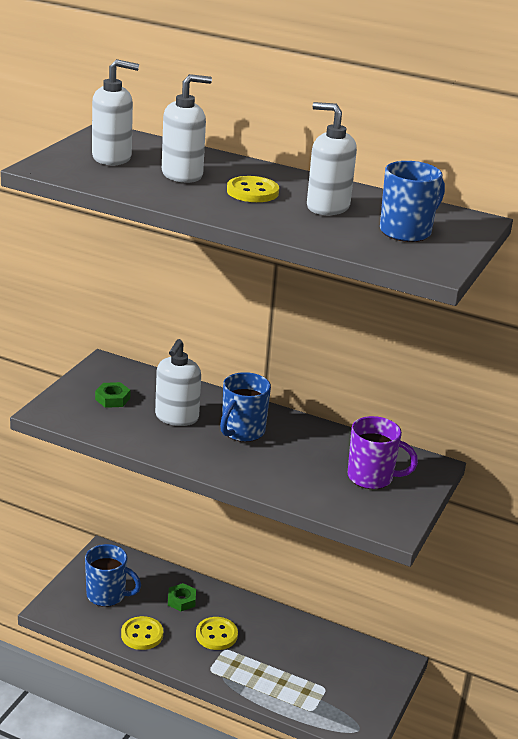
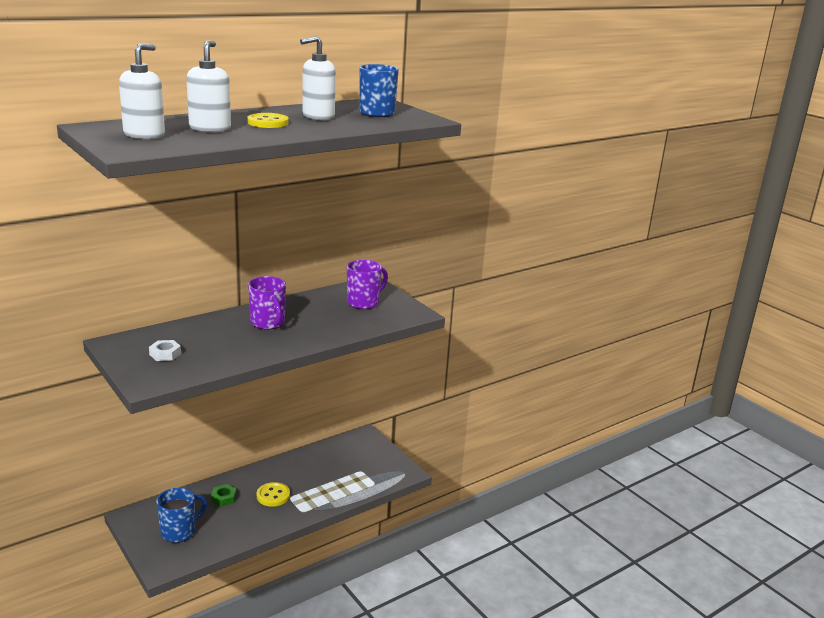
camera: 60 degrees left, 5 degrees down
green nut [95,382,131,408] -> white nut [149,340,181,361]
yellow button [121,616,163,650] -> none
white soap dispenser [155,339,201,426] -> none
blue mug [220,372,271,442] -> purple mug [248,276,286,330]

